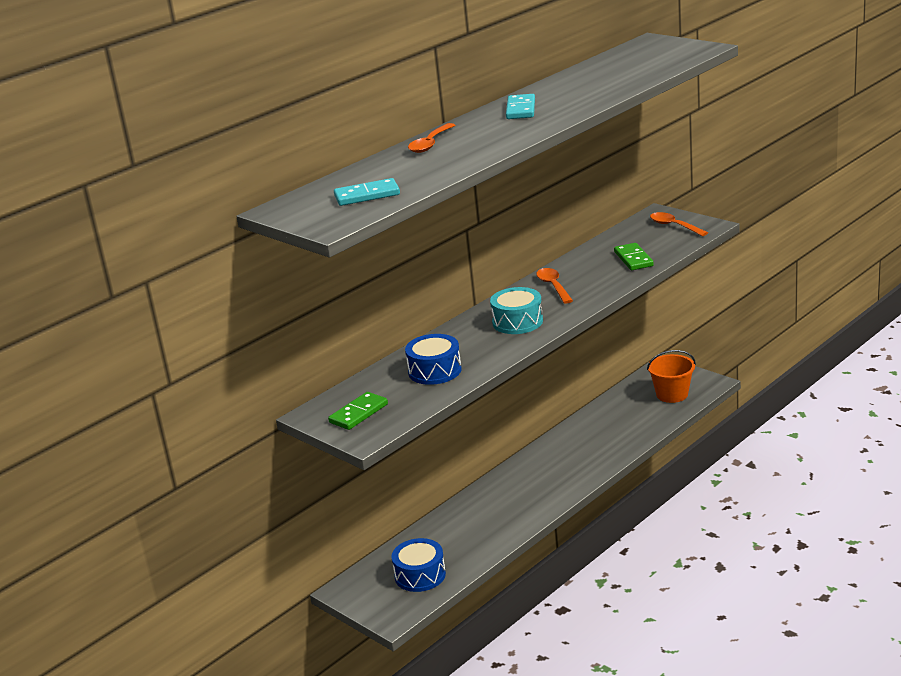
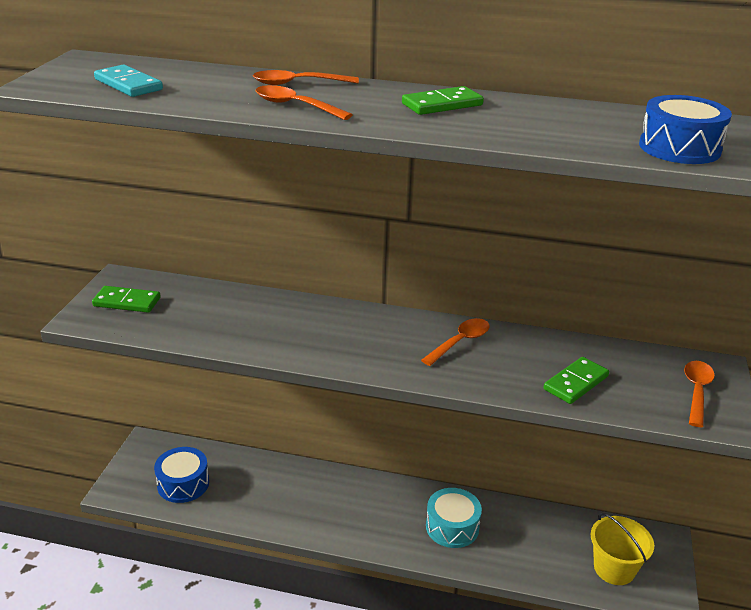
camera: 55 degrees right, 5 degrees up
blue drum [405,334,461,385] -> blue drum moved to [639,95,732,164]
turquoise drum [490,287,543,334] -> turquoise drum moved to [426,488,482,548]
turquoise domino [506,94,535,119] -> green domino [402,86,484,115]
orange bucket [647,350,696,403] -> yellow bucket [590,513,654,585]
none -> orange spoon [256,85,353,120]

